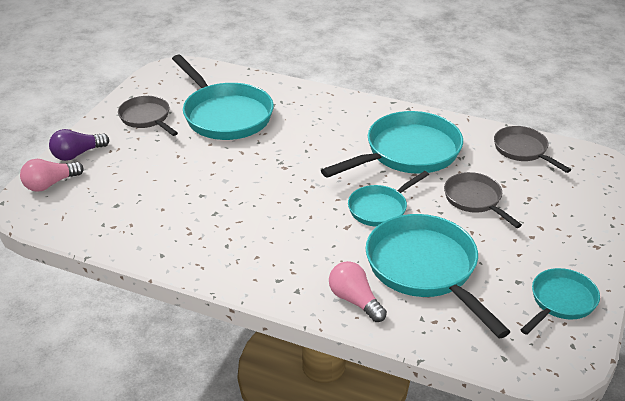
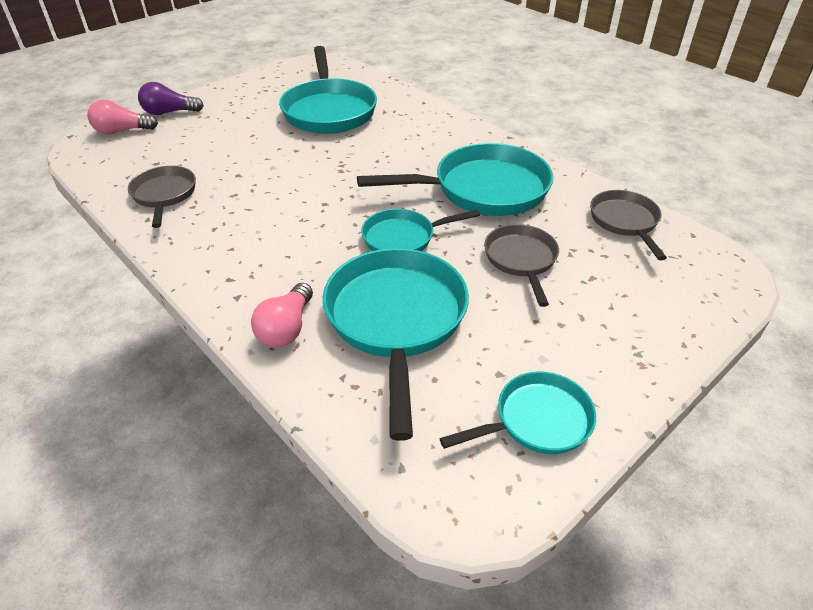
camera: 25 degrees right, 5 degrees up
grey pan [118,96,178,136] -> grey pan moved to [128,166,196,228]
pink light bulb [329,261,387,322] -> pink light bulb turned 150 degrees counterclockwise [251,283,313,347]

